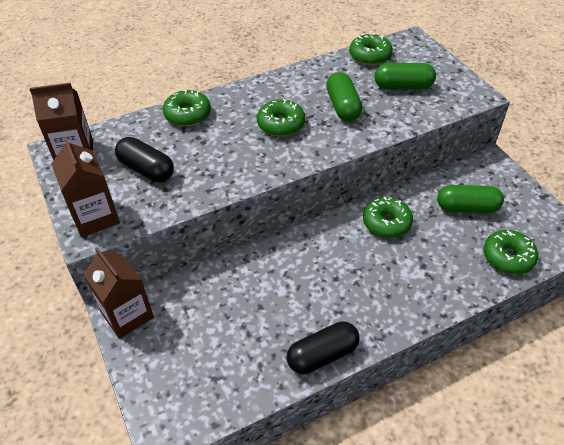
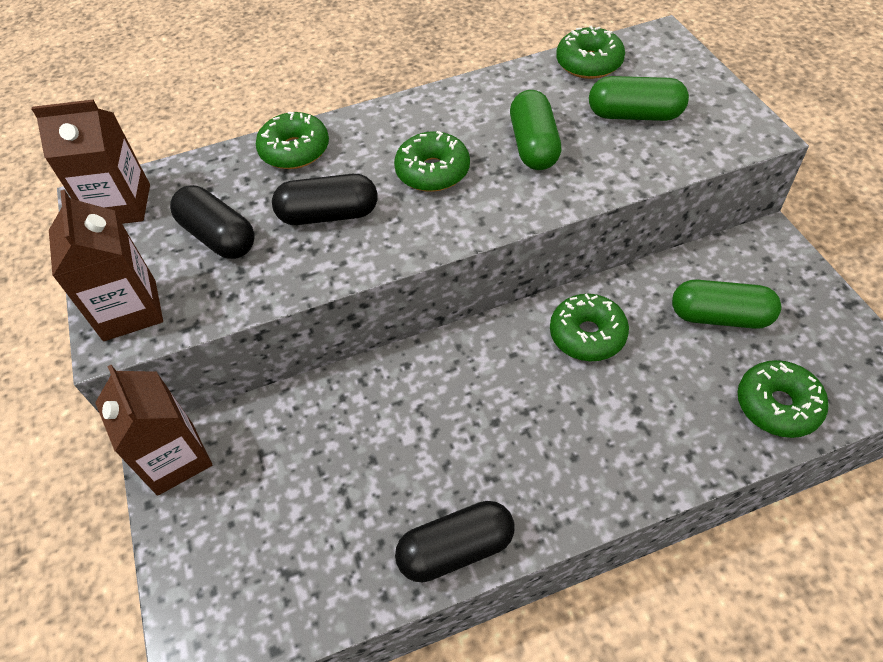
camera: 10 degrees right, 5 degrees up
none -> black capsule [272,174,378,225]

